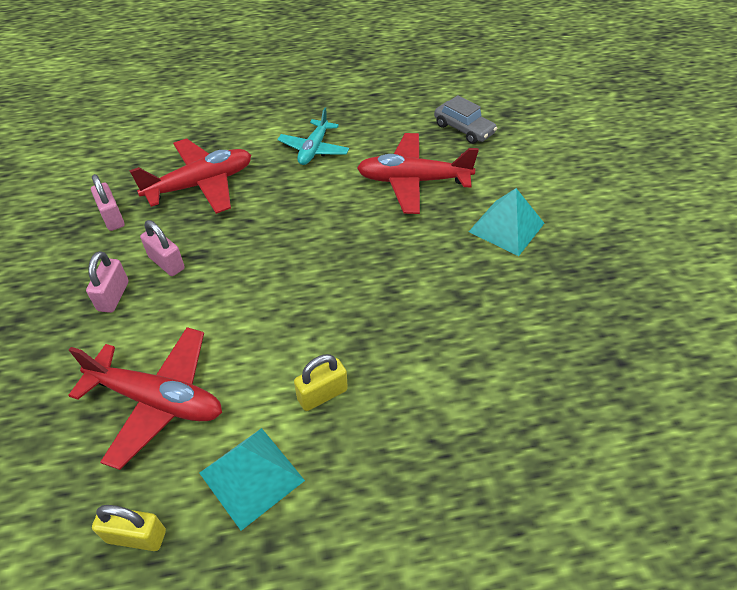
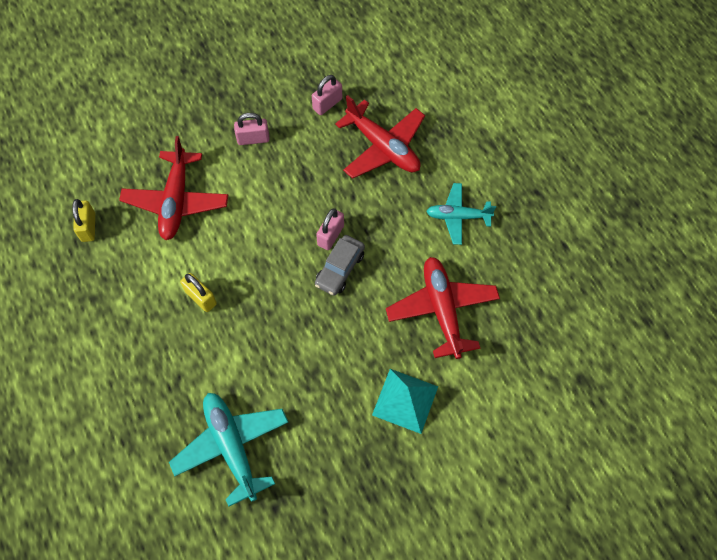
camera: 75 degrees right, 15 degrees up
pink padlock [140,220,185,276] -> pink padlock moved to [316,208,344,250]
turquoise pyramid [200,428,305,531] -> none
grey car [434,95,497,144] -> grey car moved to [315,235,365,296]
none -> turquoise plane [169,393,288,507]

